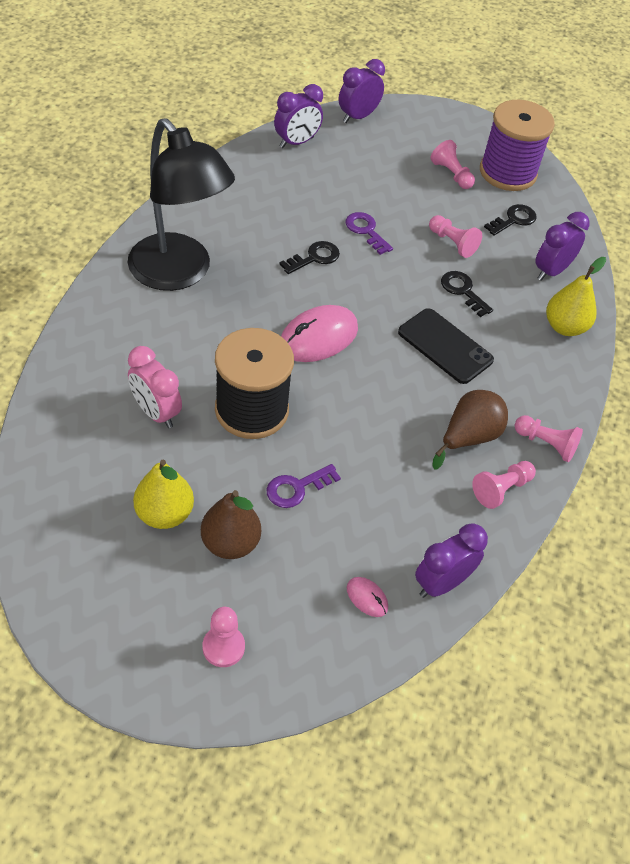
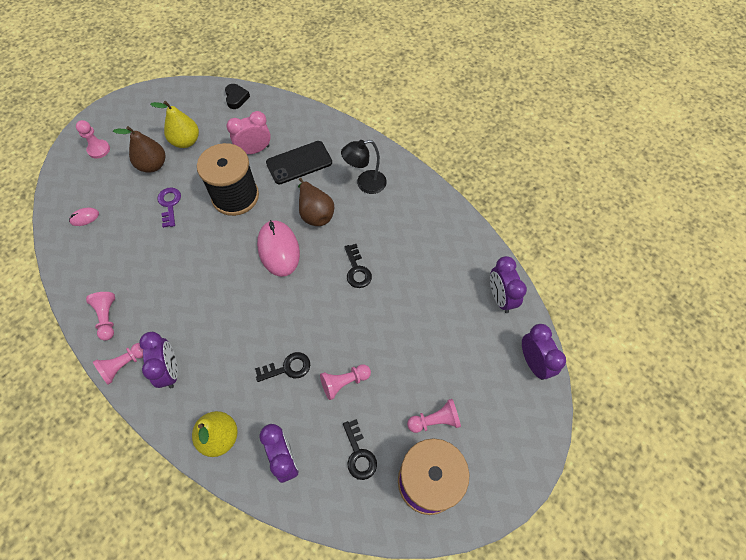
camera: 115 degrees right, 10 degrees up
black lamp [127,118,235,291] -> black lamp [341,140,387,194], size x0.52
purple key [346,212,393,255] -> none
black phone [398,308,494,384] -> black phone moved to [266,141,332,184]
purple clock [415,523,488,598] -> purple clock moved to [139,332,178,389]
brown pear [432,390,508,470] -> brown pear moved to [298,178,334,226]
none -> black heart [225,84,250,109]

